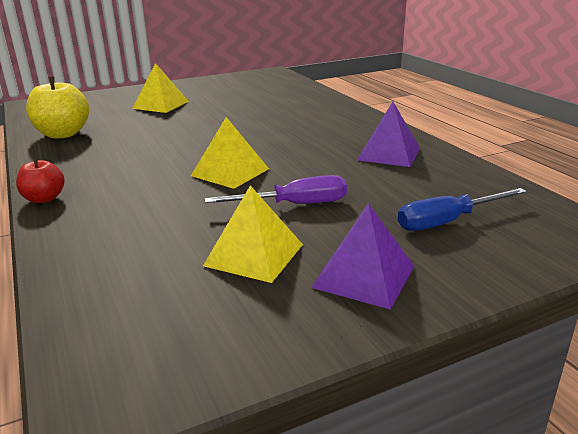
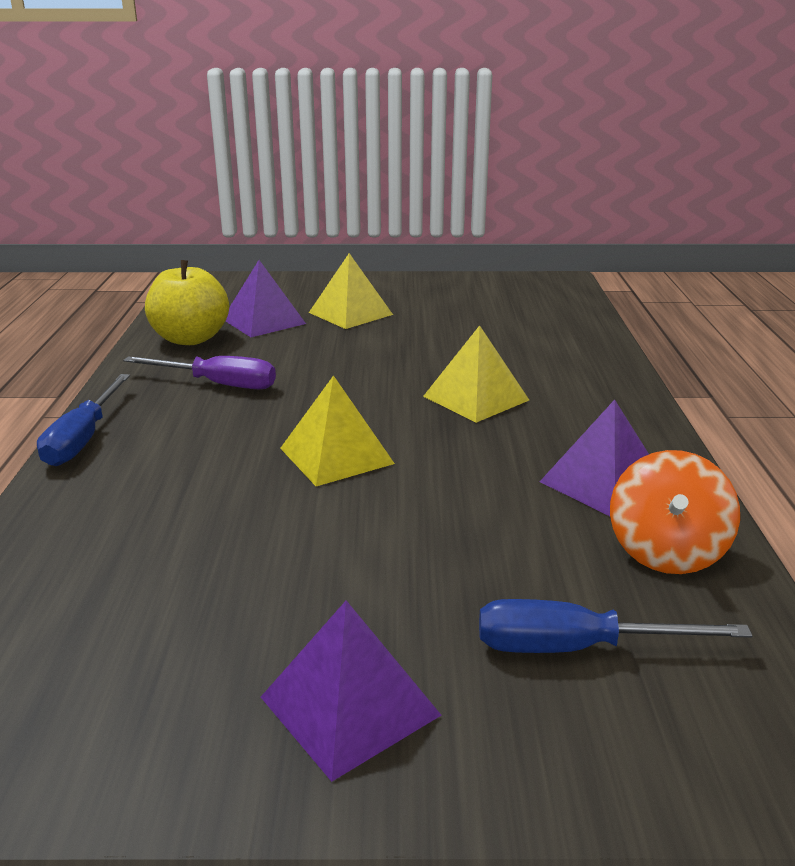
camera: 25 degrees right, 0 degrees up
red apple [16,158,65,203] -> blue screwdriver [37,374,130,466]
yellow pyramid [203,185,303,283] -> yellow pyramid moved to [423,325,529,423]
purple screwdriver [205,175,347,204] -> purple screwdriver moved to [123,356,276,389]
none -> purple pyramid [226,260,306,337]
none -> orange spinning top [610,450,740,574]

